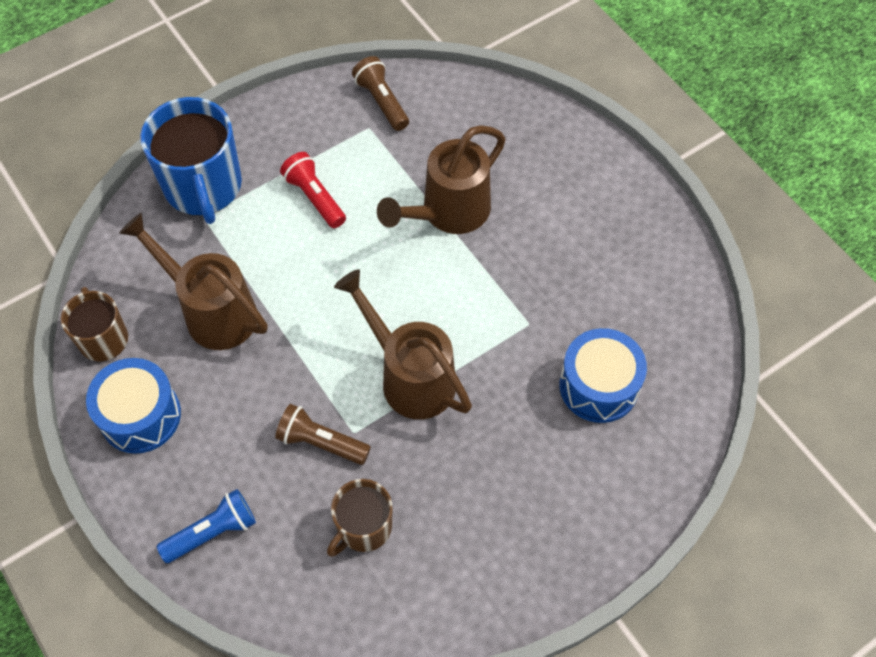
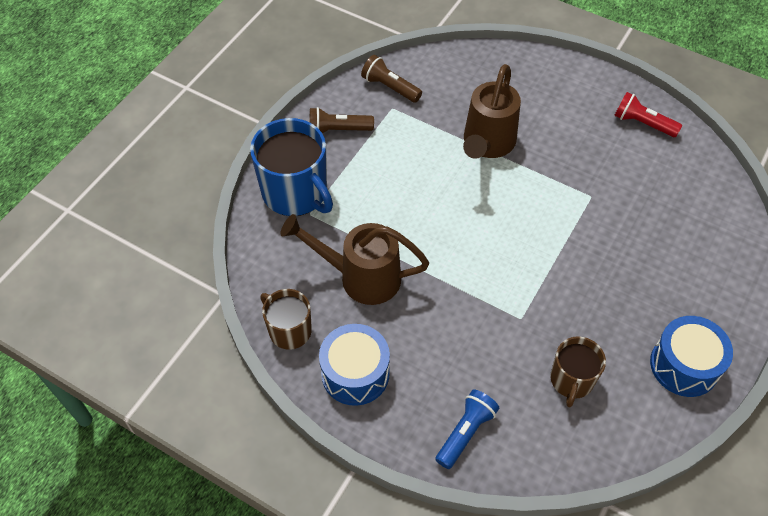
camera: 25 degrees left, 5 degrees down
brown flashlight [275,404,371,465] -> brown flashlight moved to [309,107,374,133]
red flashlight [280,152,346,228] -> red flashlight moved to [614,92,682,137]
brown watering can [334,269,472,419] -> none
blue drum [559,328,647,423] -> blue drum moved to [650,316,733,397]

